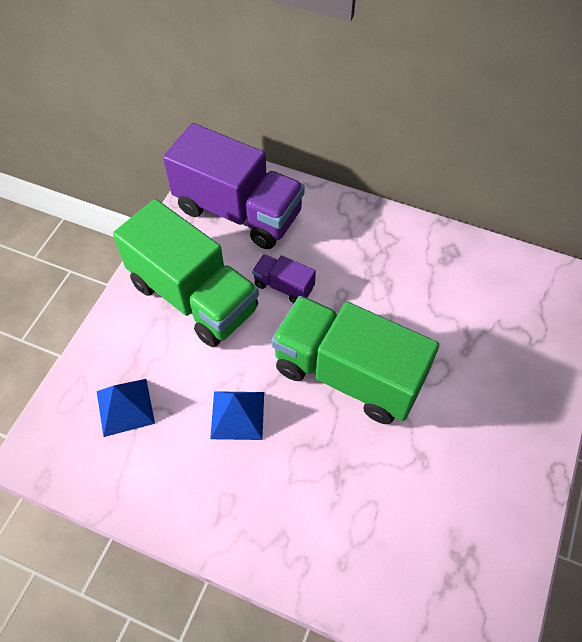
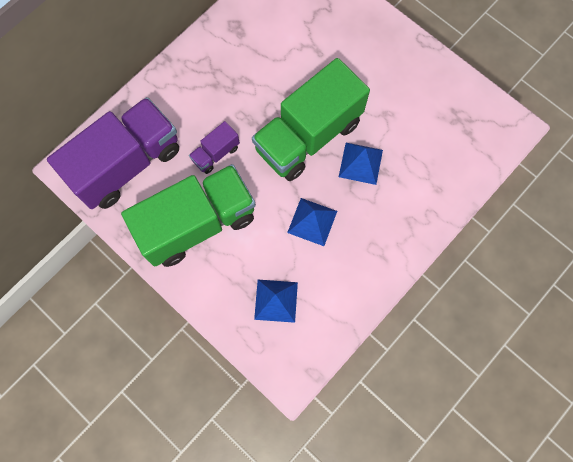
camera: 70 degrees left, 15 degrees up
none -> blue pyramid [339,143,383,185]

